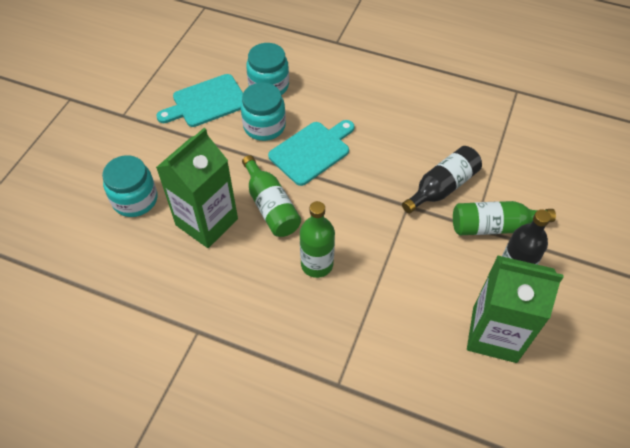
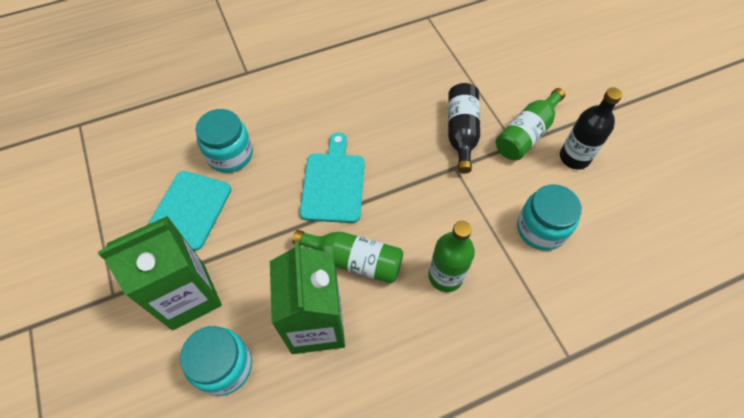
camera: 45 degrees left, 5 degrees up
turquoise jar [241,83,286,141] -> turquoise jar moved to [517,184,582,251]
green carton [467,255,564,363] -> green carton moved to [98,216,222,330]

